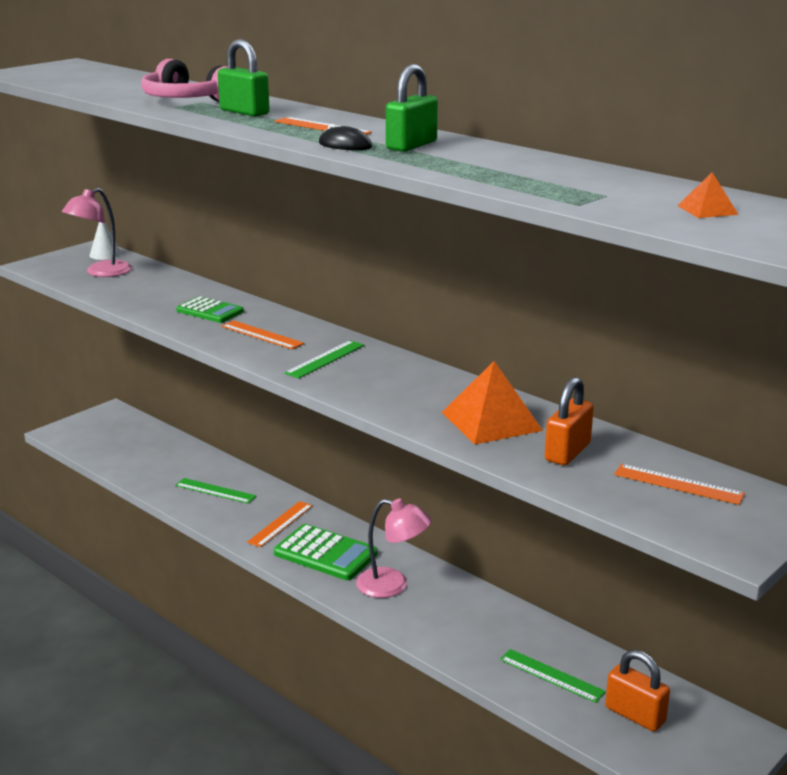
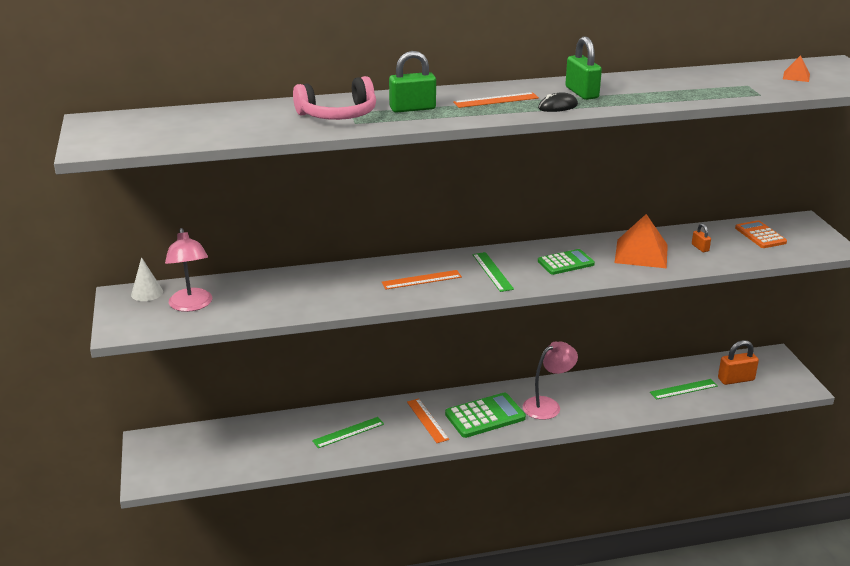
camera: 55 degrees left, 5 degrees up
green calculator [176,296,244,323] -> green calculator moved to [538,249,595,275]
orange padlock [545,377,594,465] -> orange padlock [692,224,711,252], size x0.52
orange ruler [614,464,745,505] -> orange calculator [735,220,787,248]

